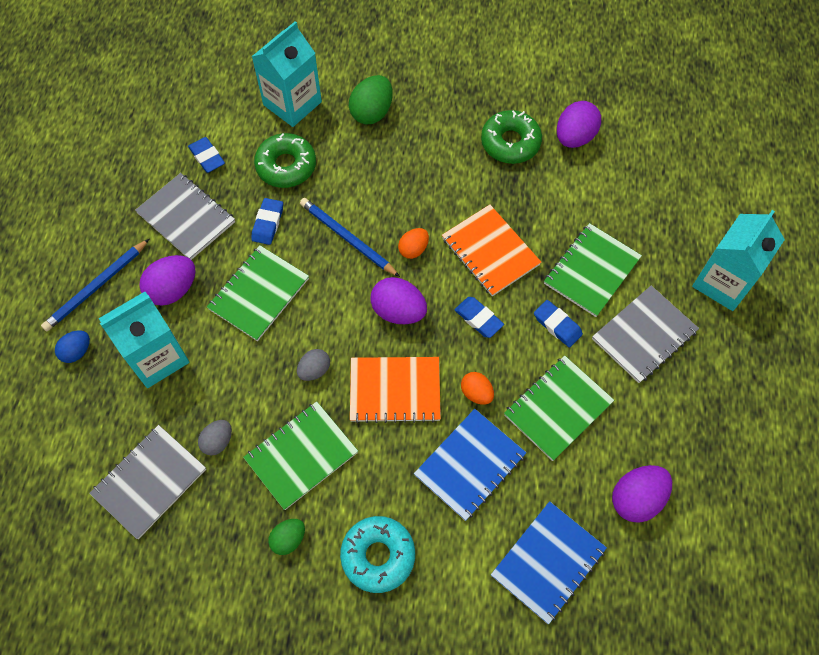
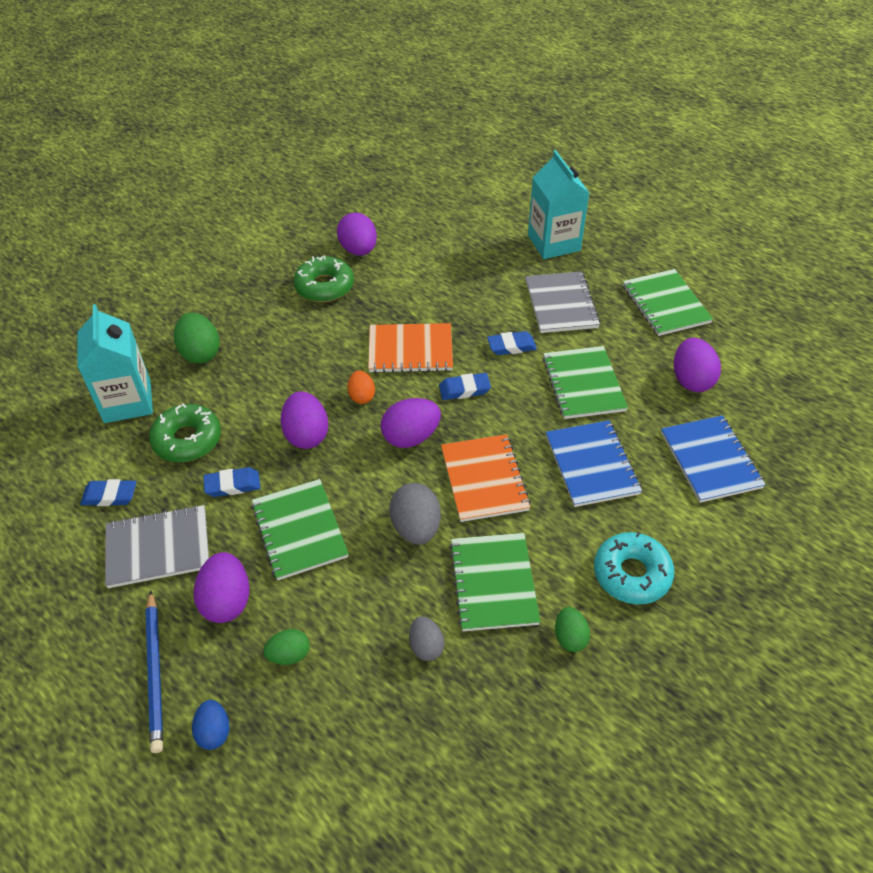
camera: 55 degrees left, 15 degrees down
grey notebook [89,425,206,539] -> none
turquoise carton [99,292,189,388] -> green egg [263,629,310,665]
blue eraser [251,198,283,245] -> blue eraser turned 60 degrees counterclockwise [203,467,260,497]
grey egg [297,349,330,381] -> grey egg [389,483,441,545], size x1.64
blue pencil [300,198,400,277] -> purple egg [280,391,328,449]
orange notebook [350,357,441,423] -> orange notebook turned 45 degrees counterclockwise [441,434,531,522]
orange egg [461,372,494,405] -> none
green notebook [544,223,642,317] -> green notebook moved to [623,269,713,336]

